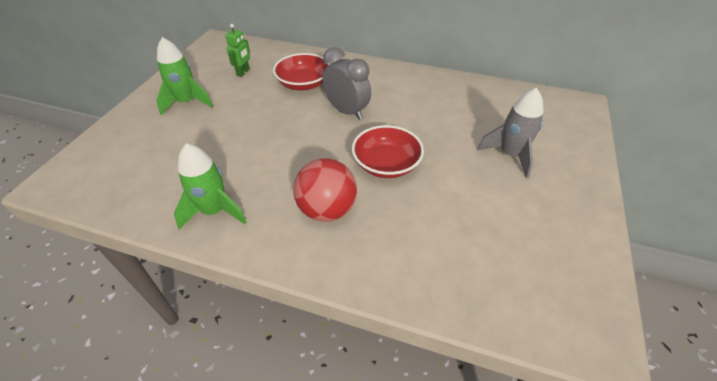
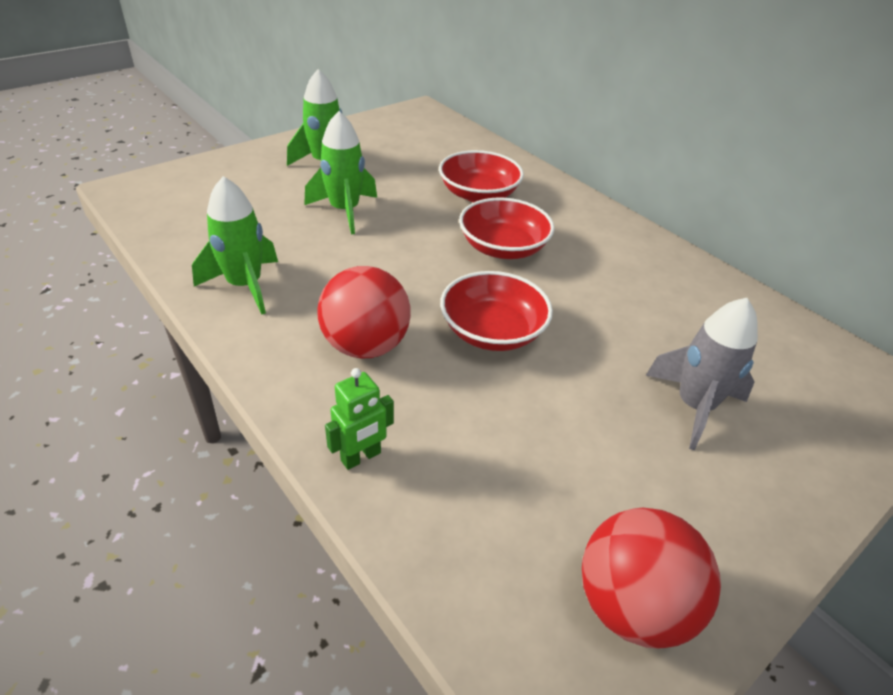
camera: 30 degrees right, 5 degrees down
green robot [225,24,250,77] -> green robot moved to [325,368,394,470]
grey clock [322,47,371,120] -> red bowl [459,198,555,259]
none -> green rocket [304,111,377,234]
none -> red ball [582,508,721,648]

